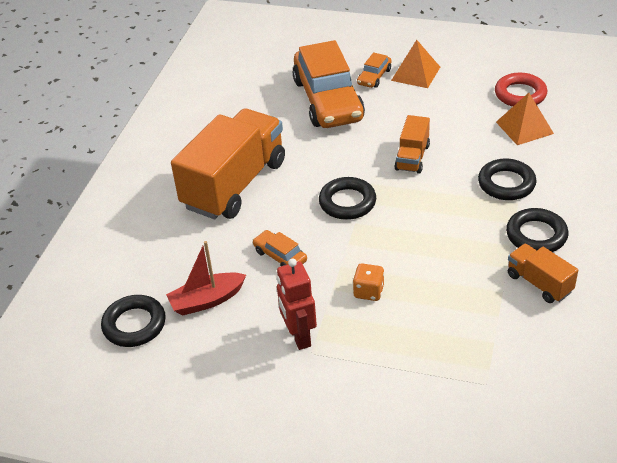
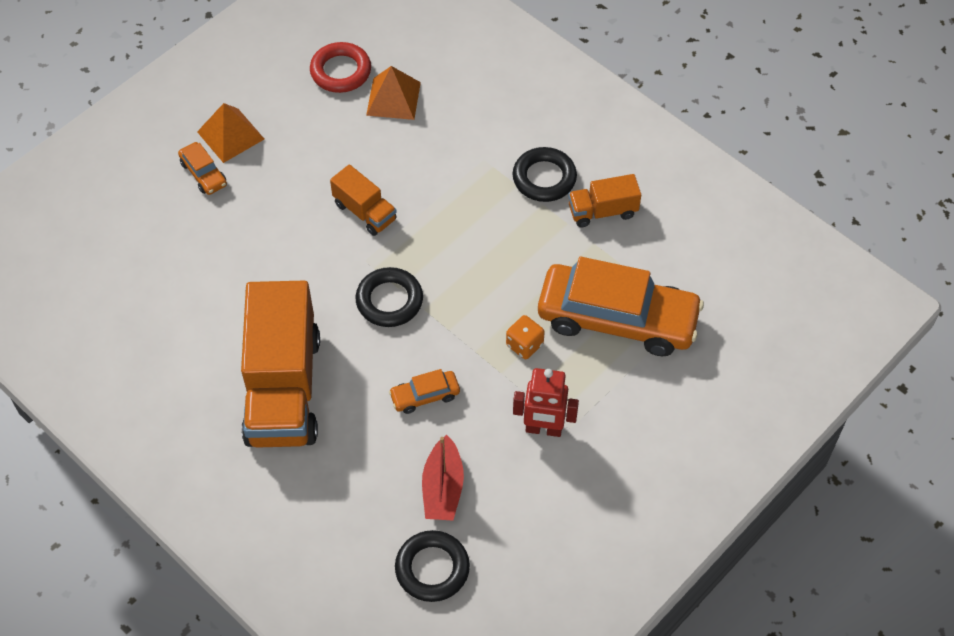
camera: 65 degrees left, 15 degrees up
orange truck [171,109,285,219] -> orange truck turned 150 degrees counterclockwise [241,280,320,448]
orange car [293,40,365,128] -> orange car moved to [538,257,704,356]
black ring [478,159,537,200] -> none

